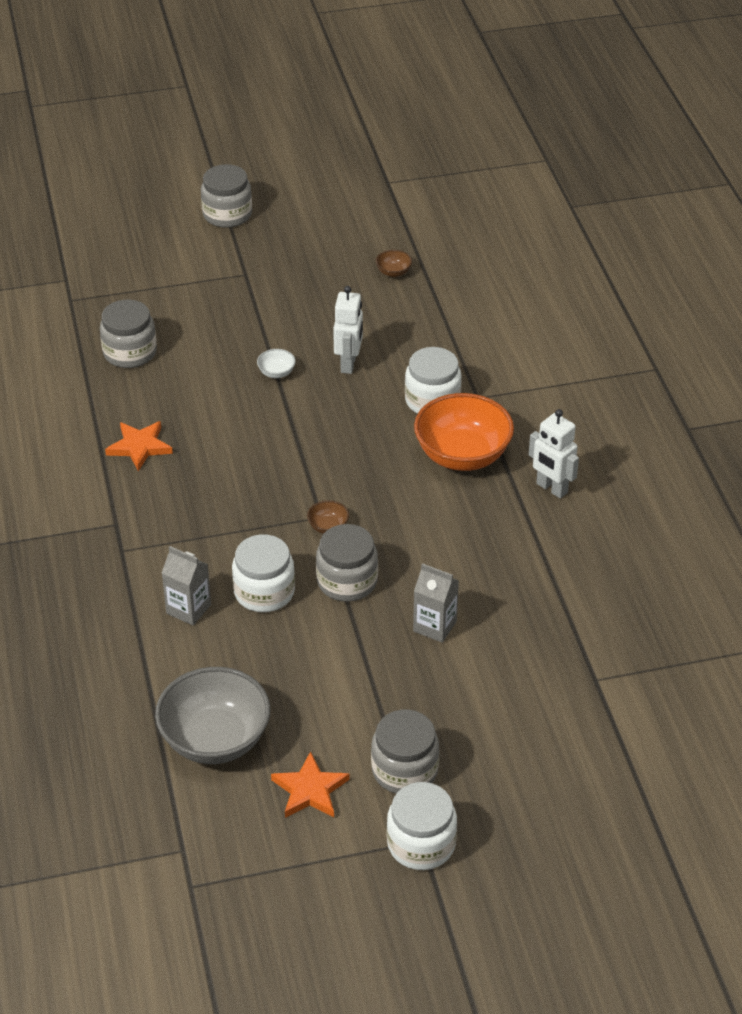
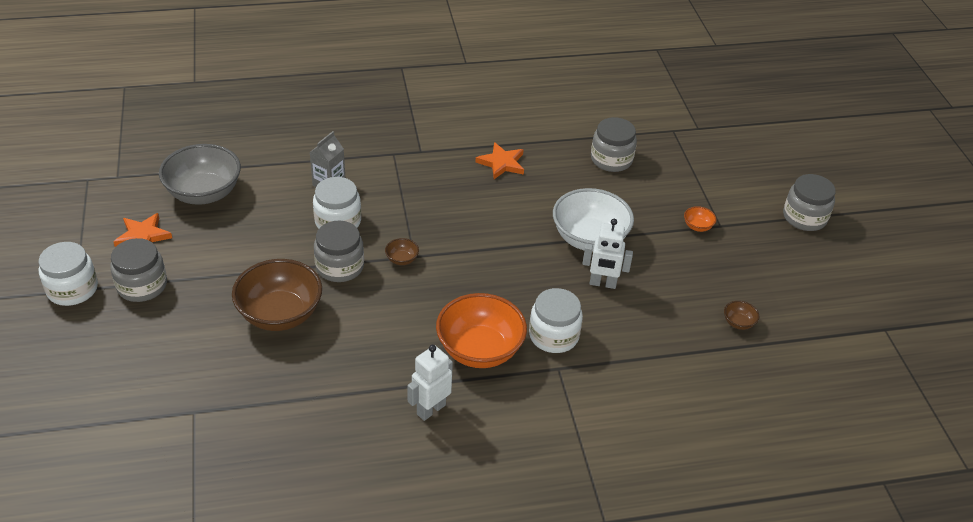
camera: 90 degrees right, 0 degrees up
white bowl [257,349,296,378] -> white bowl [553,188,634,252], size x2.44
grey carton [413,563,459,643] -> brown bowl [232,259,322,331]
none -> orange bowl [684,206,717,232]

